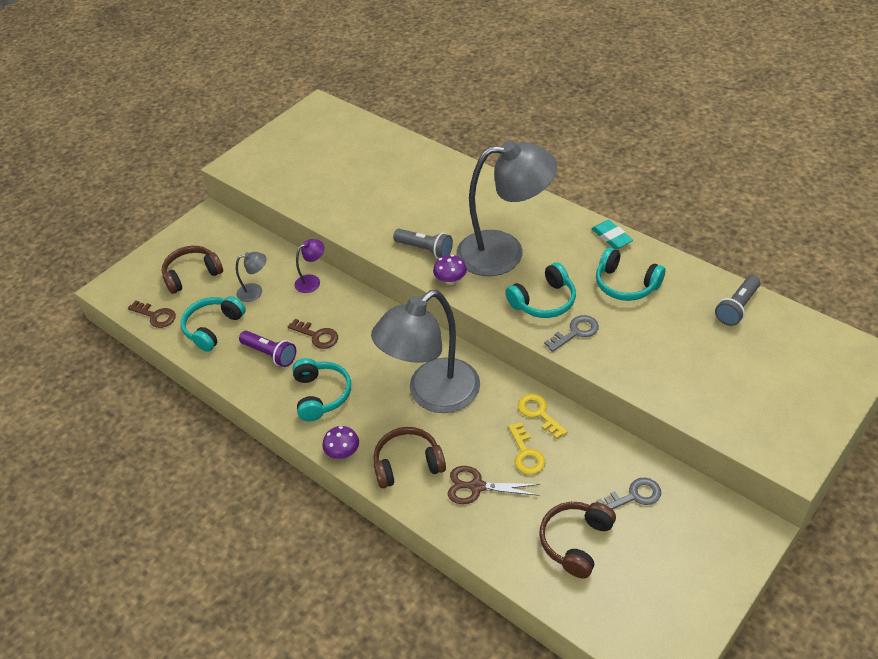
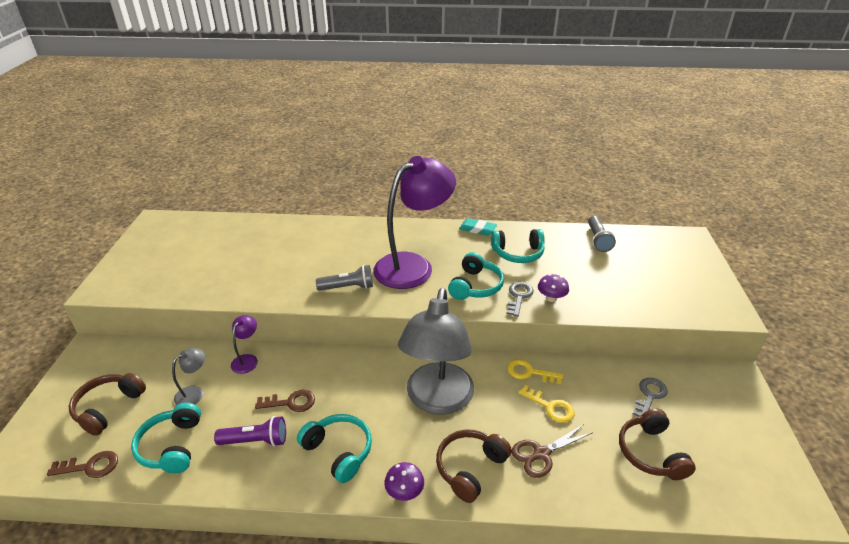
camera: 40 degrees left, 10 degrees down
purple mushroom [433,255,467,285] -> purple mushroom moved to [538,274,569,302]
grey lamp [456,140,558,276] -> purple lamp [373,156,456,289]

